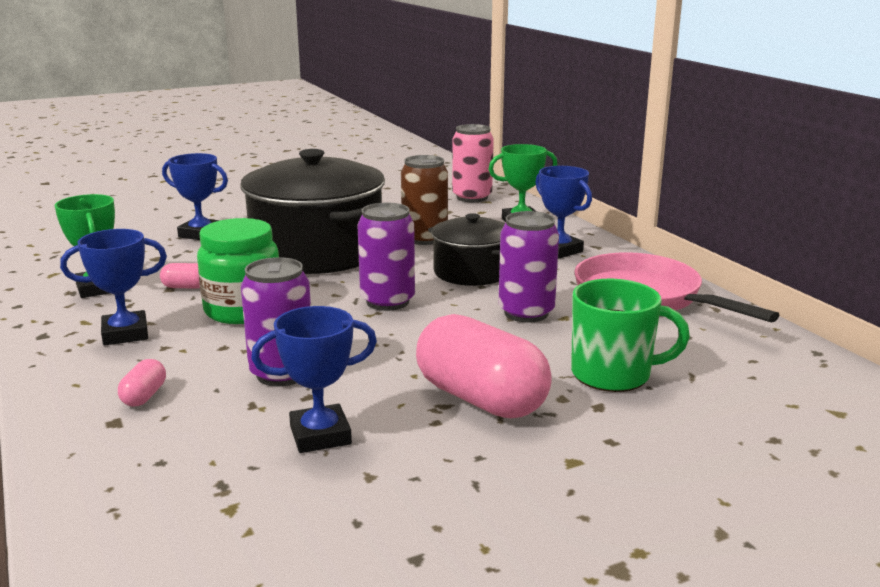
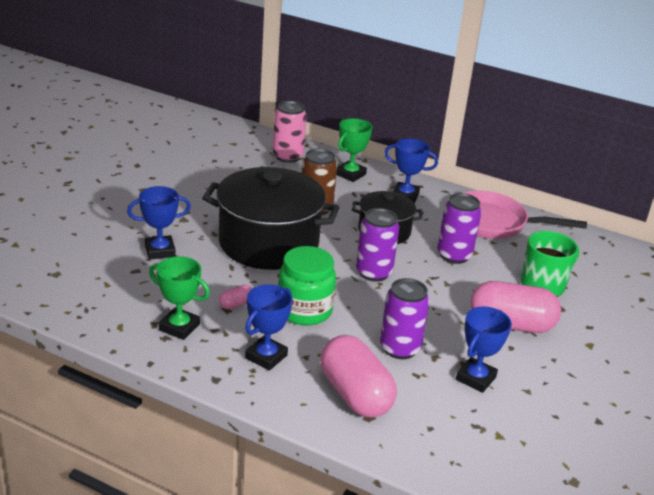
camera: 40 degrees left, 10 degrees up
pink capsule [118,359,166,407] -> pink capsule [321,335,397,418], size x2.38

